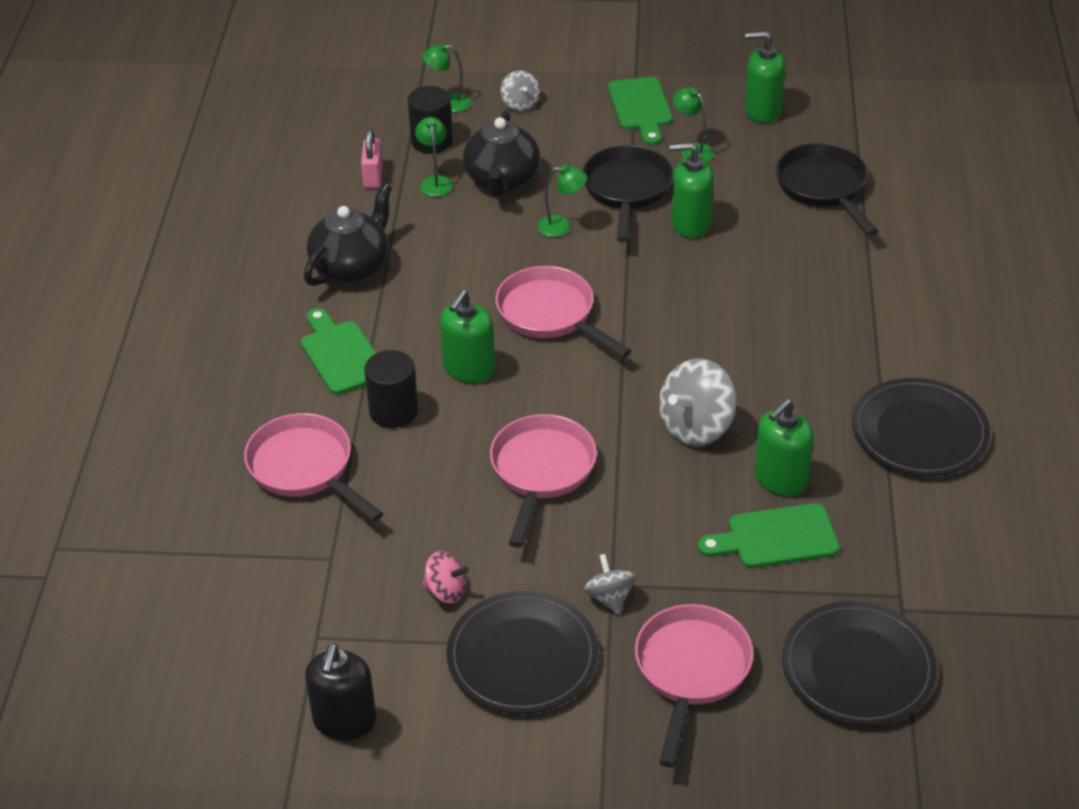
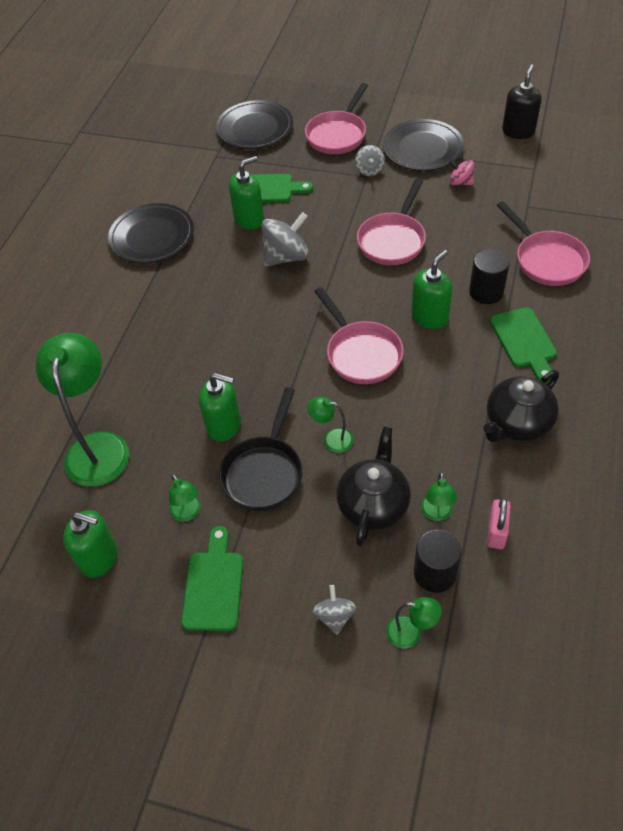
camera: 165 degrees left, 10 degrees up
black pan [776,143,879,236] -> green lamp [36,333,129,487]

